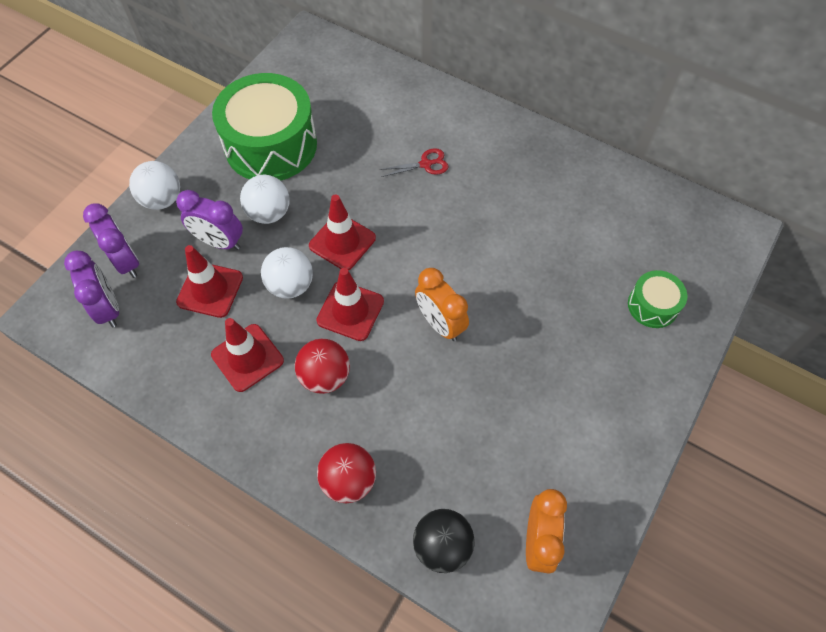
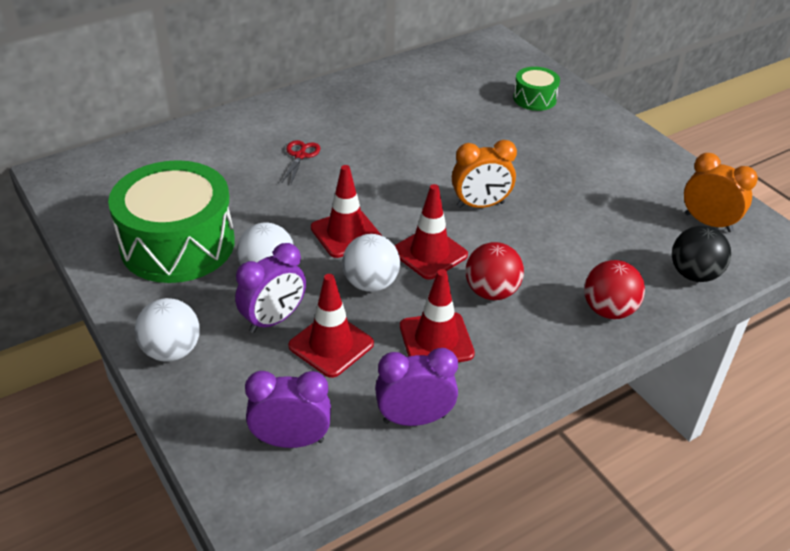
camera: 65 degrees left, 20 degrees down
purple clock [83,203,139,278] -> purple clock moved to [375,348,458,426]

